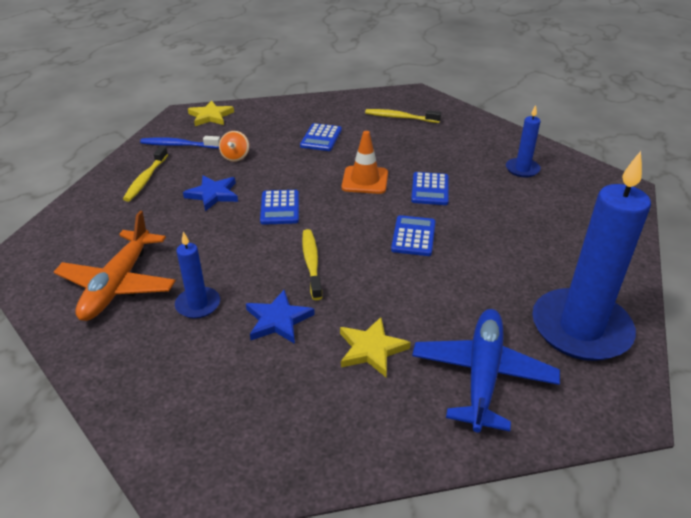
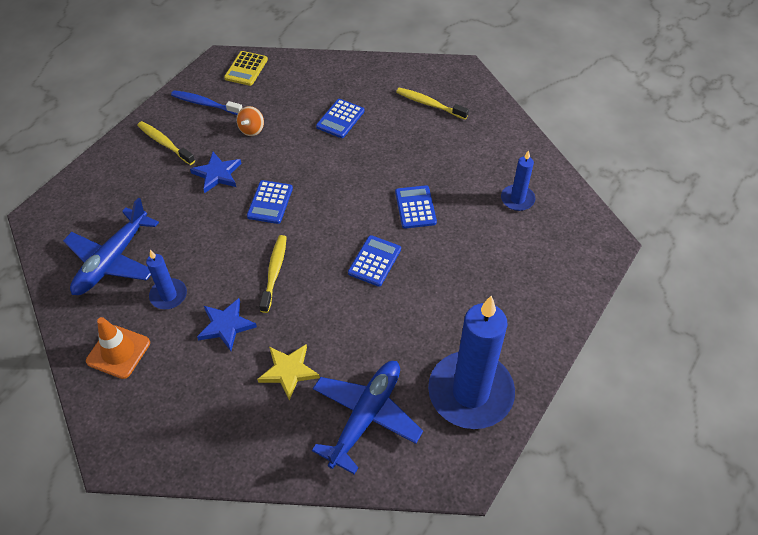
camera: 15 degrees right, 15 degrees up
orange plane [54,211,176,321] -> blue plane [63,197,159,295]
yellow toothbrush [123,146,168,202] -> yellow toothbrush turned 105 degrees clockwise [137,121,195,165]
yellow star [188,100,234,126] -> yellow calculator [224,51,268,86]
orange traffic cone [342,131,388,194] -> orange traffic cone moved to [86,317,150,379]
blue calculator [411,172,449,205] -> blue calculator turned 150 degrees clockwise [395,185,437,229]

